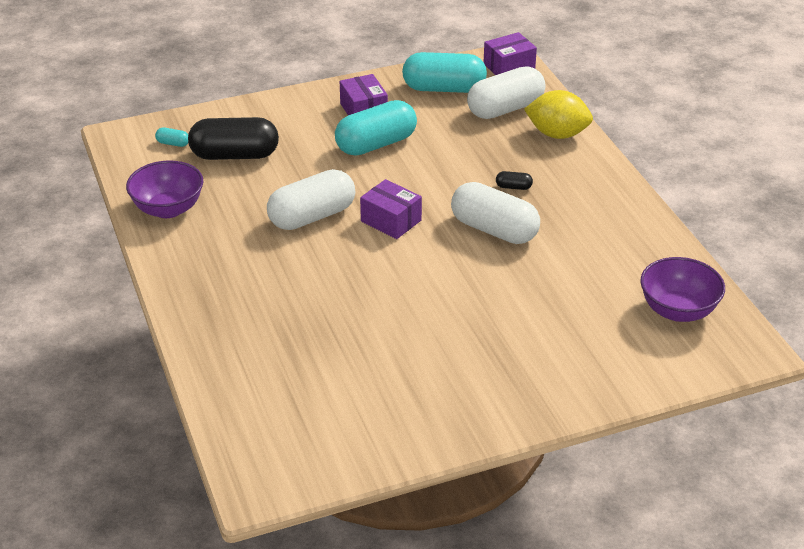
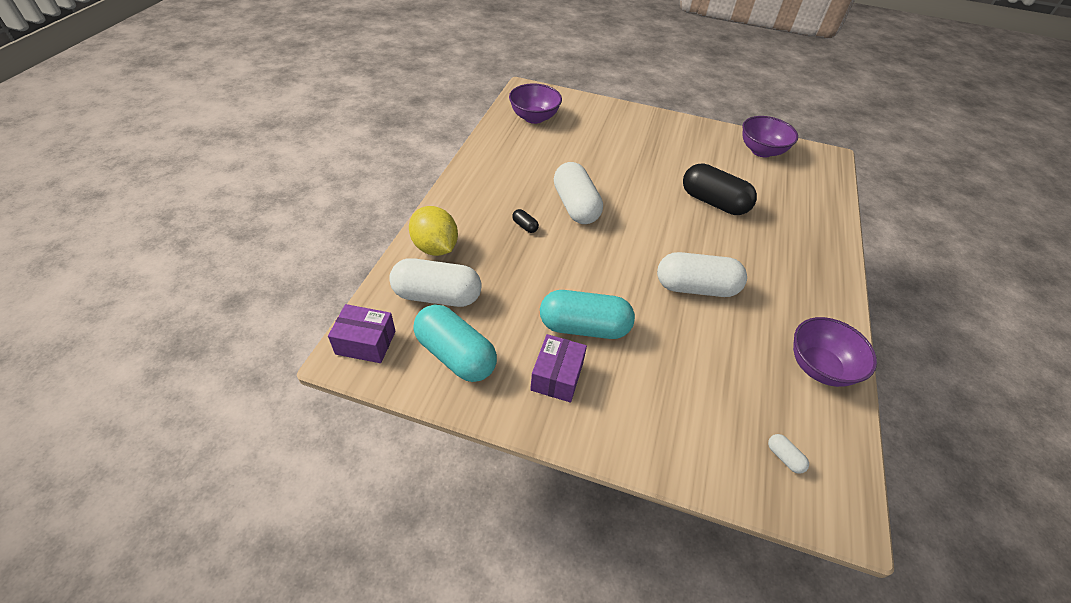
camera: 145 degrees left, 10 degrees up
turquoise capsule [155,127,188,147] -> white capsule [768,434,809,474]
black capsule [188,117,279,160] -> black capsule moved to [683,163,757,215]
purple box [360,179,422,239] -> none
none -> purple bowl [742,116,798,158]

